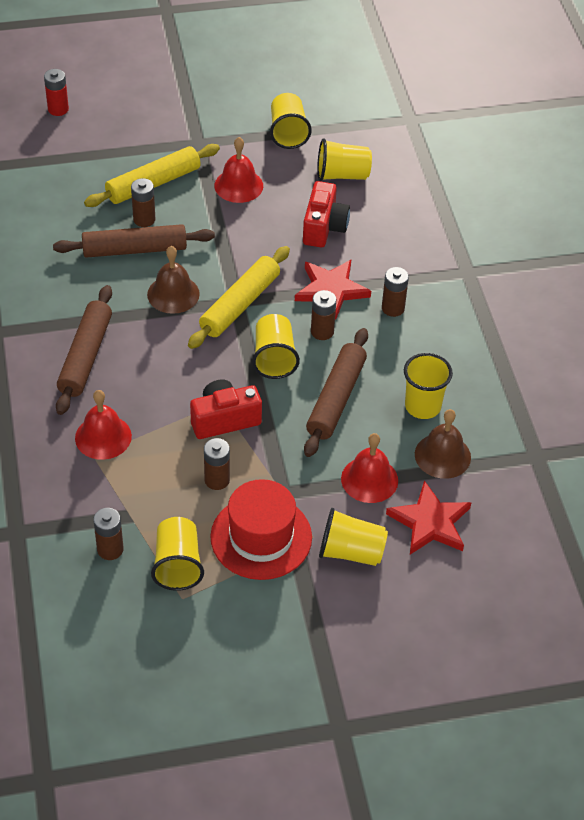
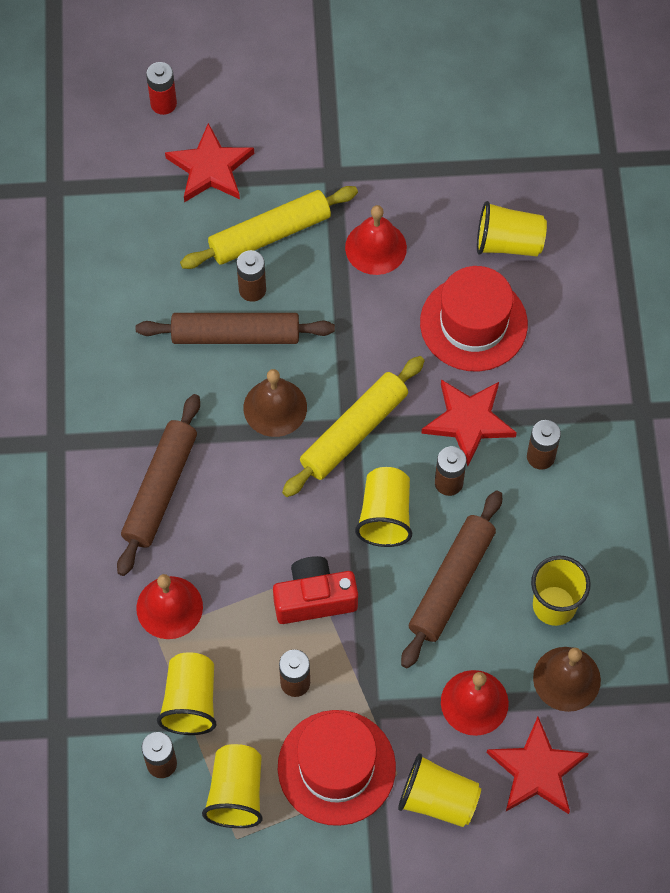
camera: 10 degrees right, 15 degrees up
yellow cup [270,93,312,149] -> yellow cup moved to [157,652,217,735]
red camera [303,181,350,247] -> red hat [420,266,528,372]
none -> red star [165,123,254,202]

